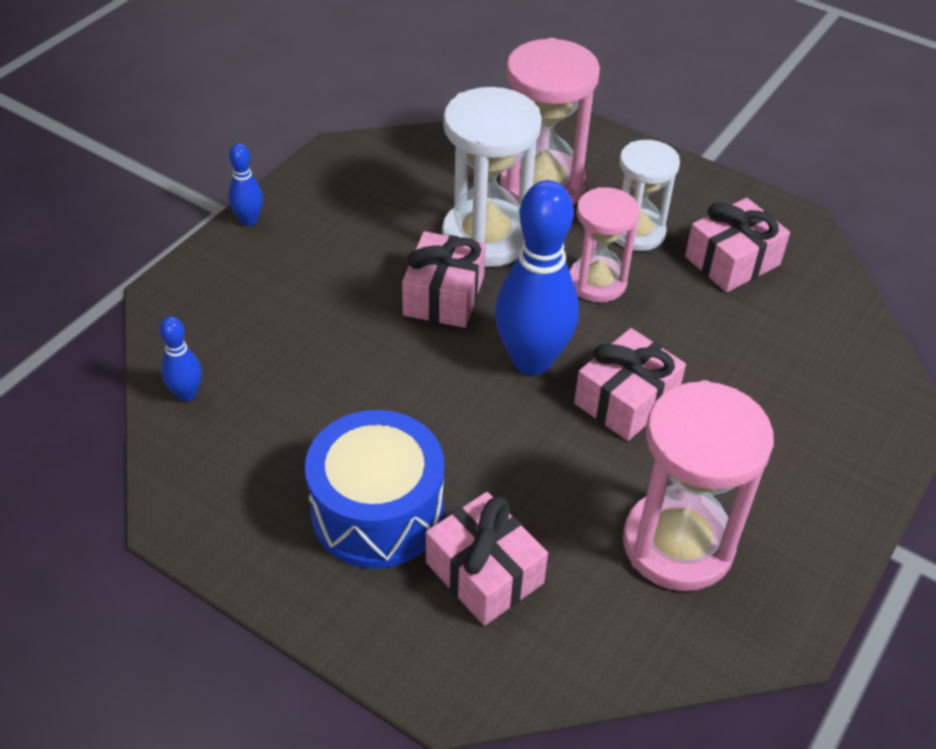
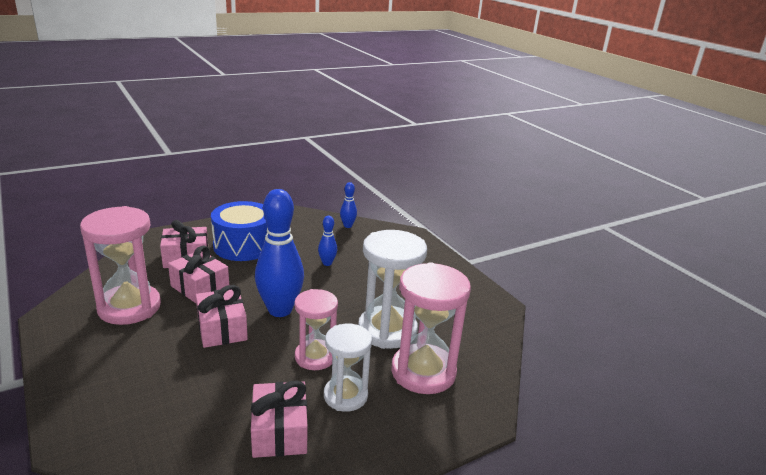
camera: 115 degrees right, 20 degrees down
blue bowling pin [228,143,263,226] -> blue bowling pin moved to [318,216,337,266]
pink gift [402,231,486,328] -> pink gift moved to [168,246,229,303]

